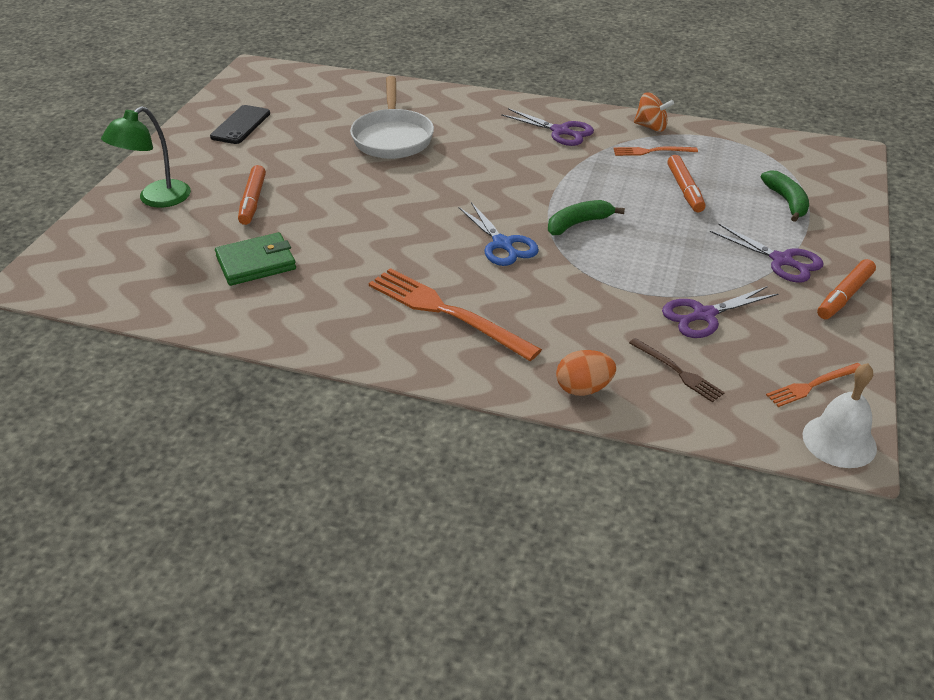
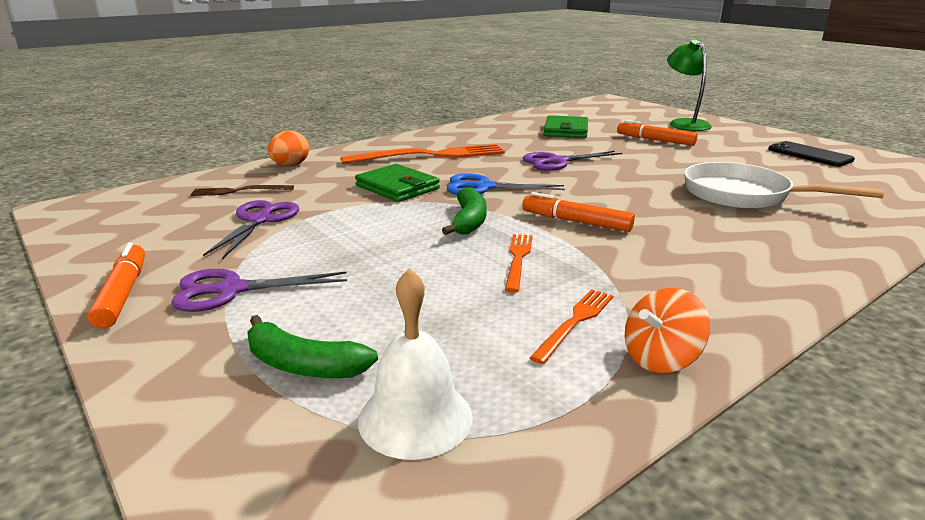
camera: 125 degrees right, 15 degrees down
purple scissors [501,108,594,146] -> purple scissors moved to [523,151,622,171]
orange marker [667,155,706,212] -> orange marker moved to [522,192,635,232]
orange fork [766,363,861,407] -> orange fork moved to [505,234,533,293]
white bell [802,363,877,468] -> white bell moved to [358,268,473,460]
none -> green wallet [355,164,440,202]

